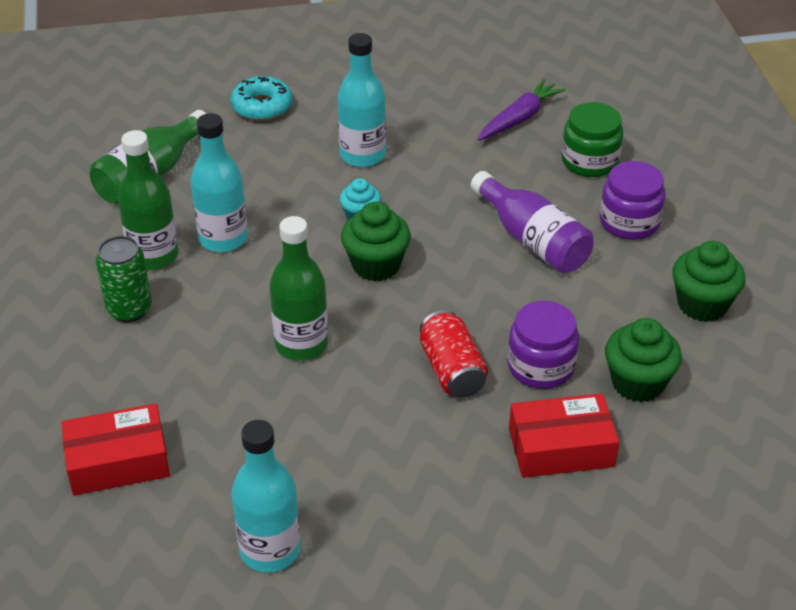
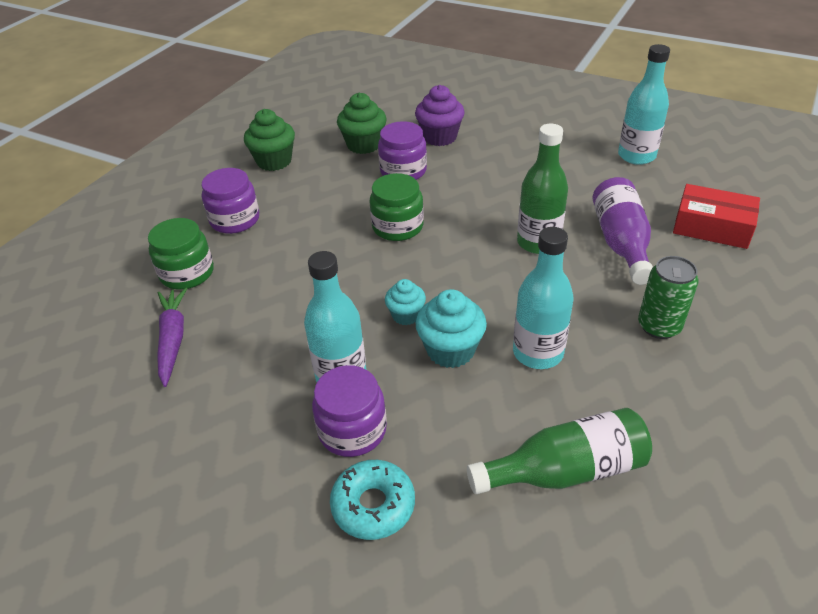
camera: 140 degrees left, 0 degrees up
green bottle [118,130,179,270] -> none
green cupcake [341,202,411,282] -> none
red can [420,310,488,398] -> none
purple bottle [471,171,594,273] -> purple bottle moved to [592,177,653,285]
purple carrot [478,79,566,141] -> purple carrot turned 90 degrees clockwise [157,287,187,387]
red box [509,393,619,478] -> purple cupcake [415,85,465,146]
none -> purple jar [312,365,387,457]
none -> green jar [369,173,424,241]
none -> turquoise cupcake [416,289,487,368]

